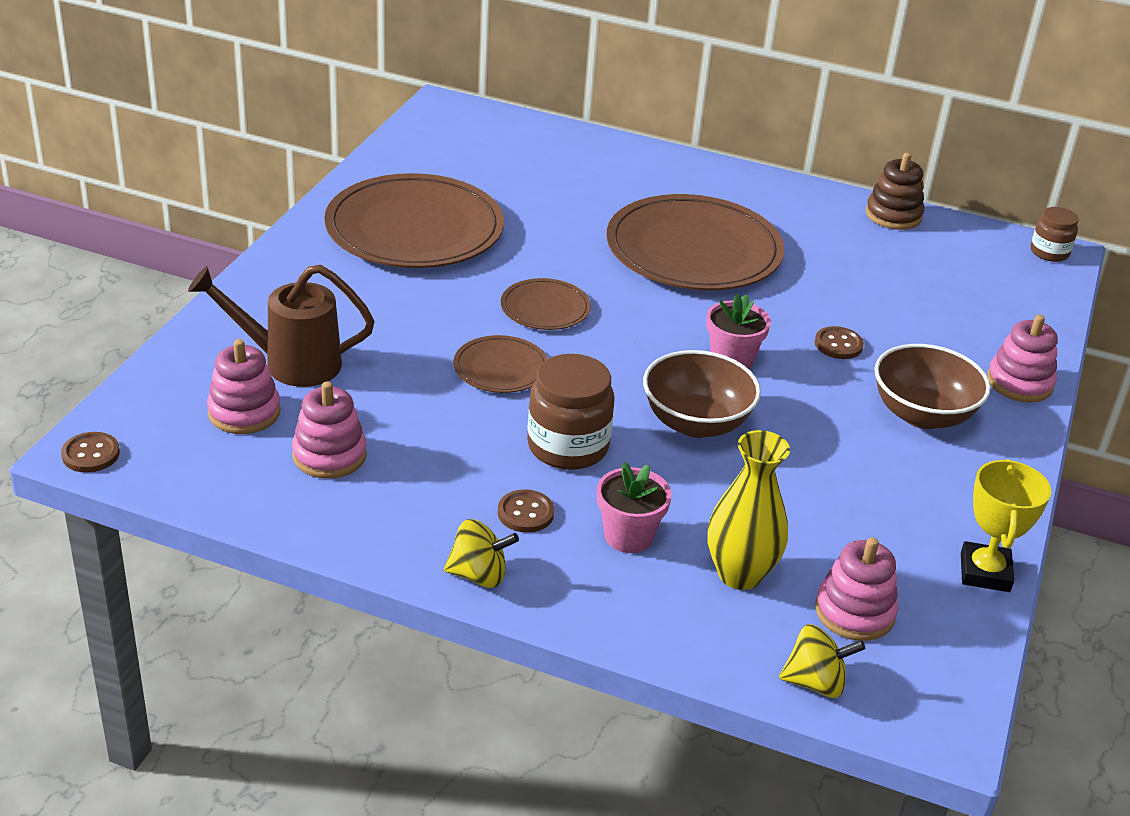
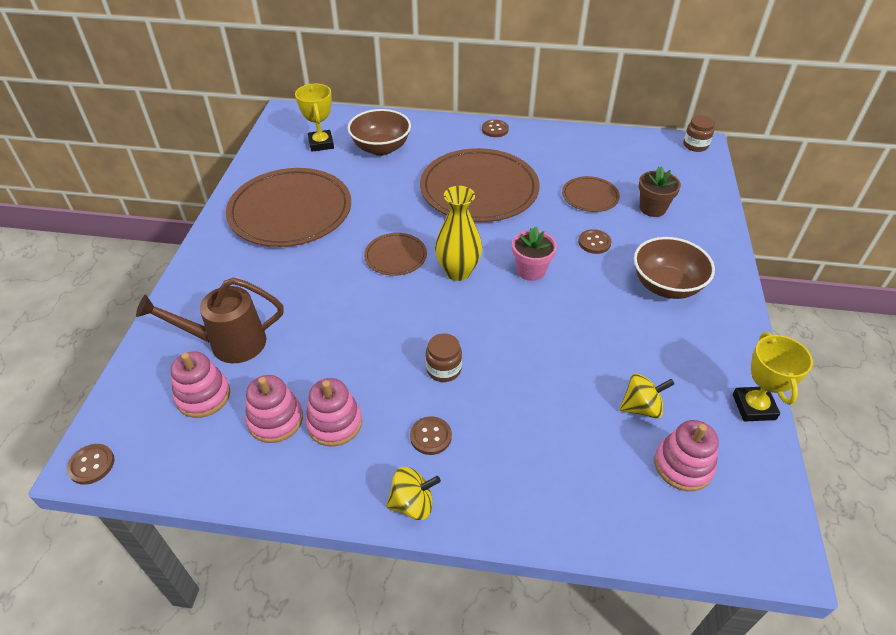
camera: 10 degrees left, 10 degrees up
brown plate [453,335,548,393] -> brown plate moved to [562,176,620,212]
brown jar [527,354,615,470] -> brown jar [426,333,462,382], size x0.59
pink flower pot [597,462,672,553] -> none
brown bowl [643,350,761,438] -> brown bowl moved to [348,109,411,156]
yellow vase [707,430,790,590] -> yellow vase moved to [435,186,482,281]
yellow spinning top [779,624,865,698] -> yellow spinning top moved to [619,373,674,419]
brown stacking toy [866,153,924,230] -> none
pink stacking toy [987,315,1058,402] -> pink stacking toy moved to [305,378,362,447]
none -> yellow trophy [295,84,334,152]
none -> brown button [482,120,509,137]
none -> brown flower pot [639,166,681,217]

